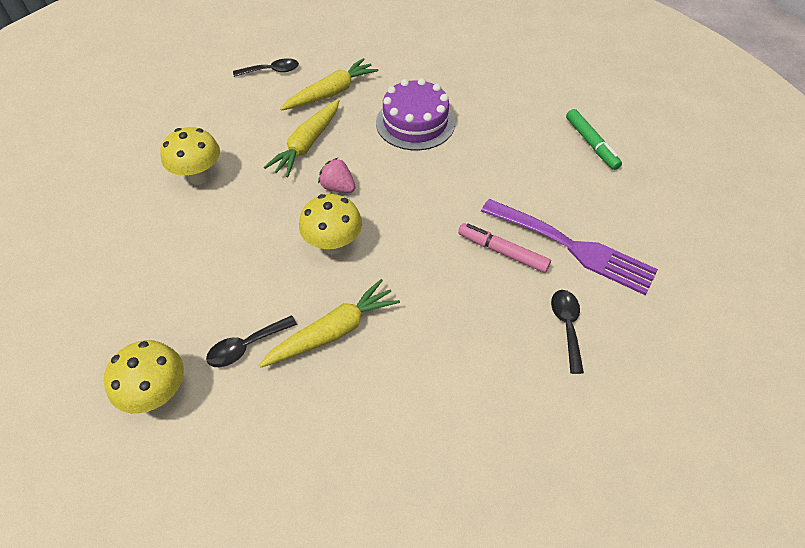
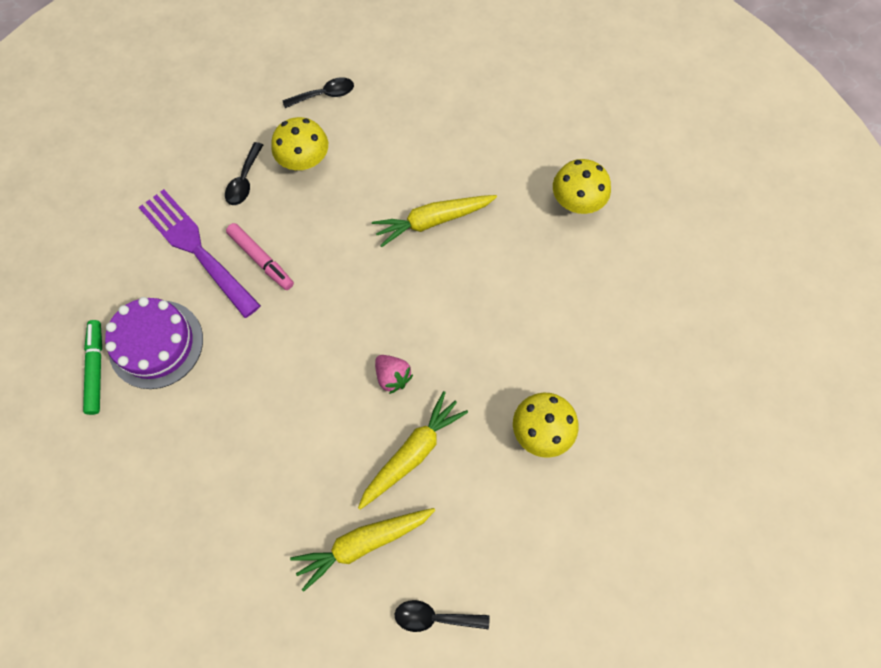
camera: 165 degrees left, 15 degrees up
black spoon [206,315,297,367] -> black spoon moved to [282,77,354,108]
yellow mushroom [299,194,362,255] -> yellow mushroom moved to [271,117,328,172]
purple cake [376,78,455,150] -> purple cake moved to [105,297,203,389]

